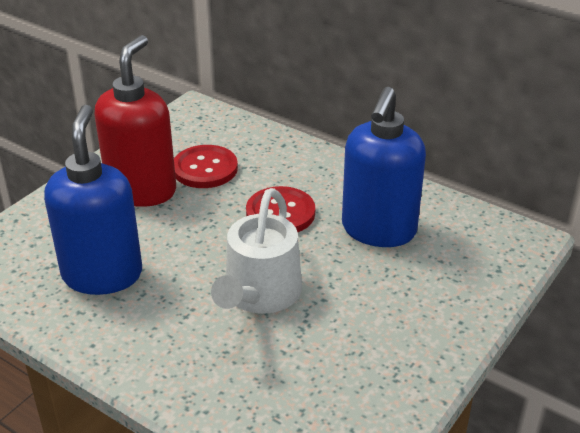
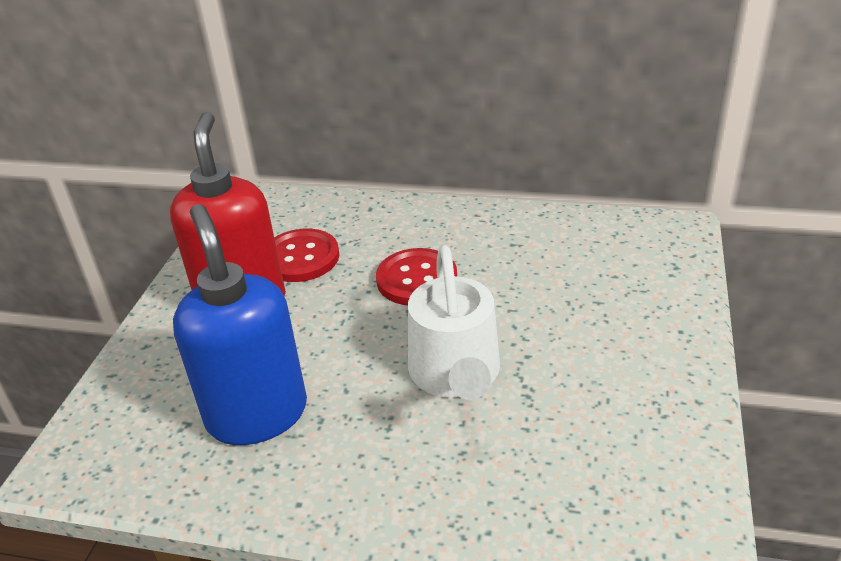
camera: 20 degrees left, 0 degrees up
blue soap dispenser [342,87,426,247] -> none

